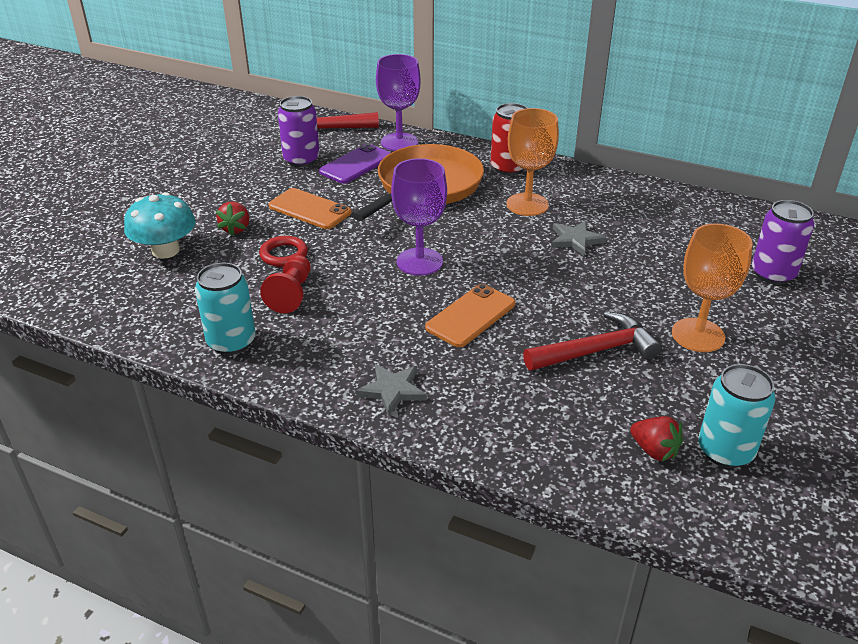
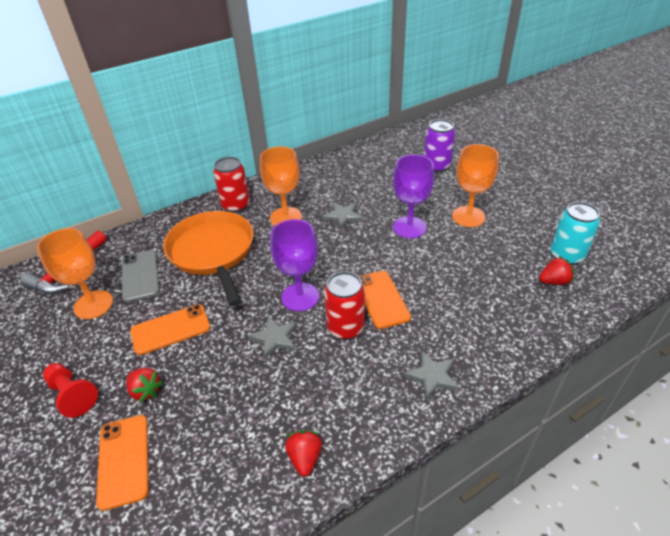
camera: 55 degrees left, 5 degrees up
turquoise mushroom [124,192,196,259] -> orange phone [96,415,149,511]
turquoise can [195,263,256,355] -> red strawberry [285,430,322,477]
red ring [259,236,308,267] -> none
red pawn [260,255,311,313] -> red pawn moved to [43,363,98,418]
purple can [278,96,320,167] -> orange goblet [37,228,113,319]
purple phone [319,143,391,184] -> grey phone [122,250,159,302]
purple goblet [376,54,421,151] -> purple goblet moved to [393,154,434,238]
red hammer [523,311,662,371] -> none
none -> grey star [248,316,298,359]
none -> red can [324,271,365,340]

